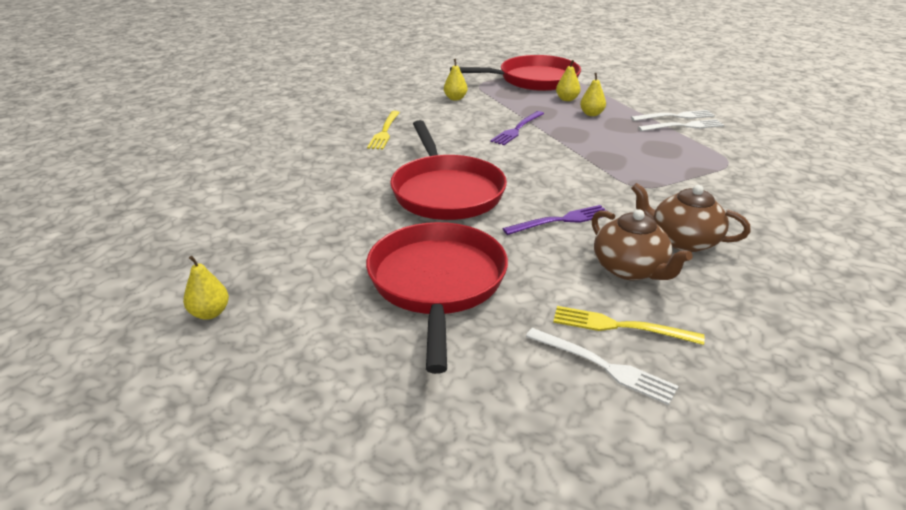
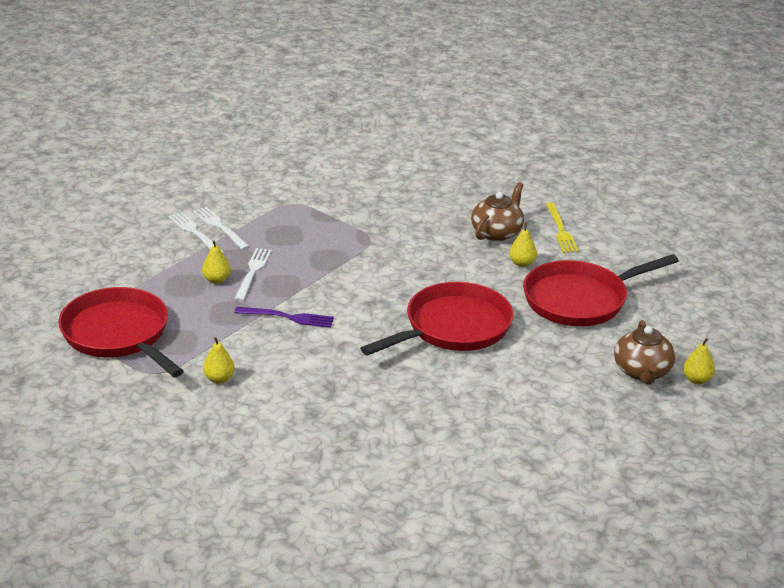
camera: 115 degrees left, 0 degrees up
yellow fork [367,111,400,149] -> none
purple fork [502,205,607,235] -> none
white fork [526,328,679,405] -> white fork moved to [234,248,272,301]
yellow pear [556,60,581,101] -> yellow pear moved to [509,223,537,267]
brown teapot [631,183,751,252] -> brown teapot moved to [614,320,675,384]

